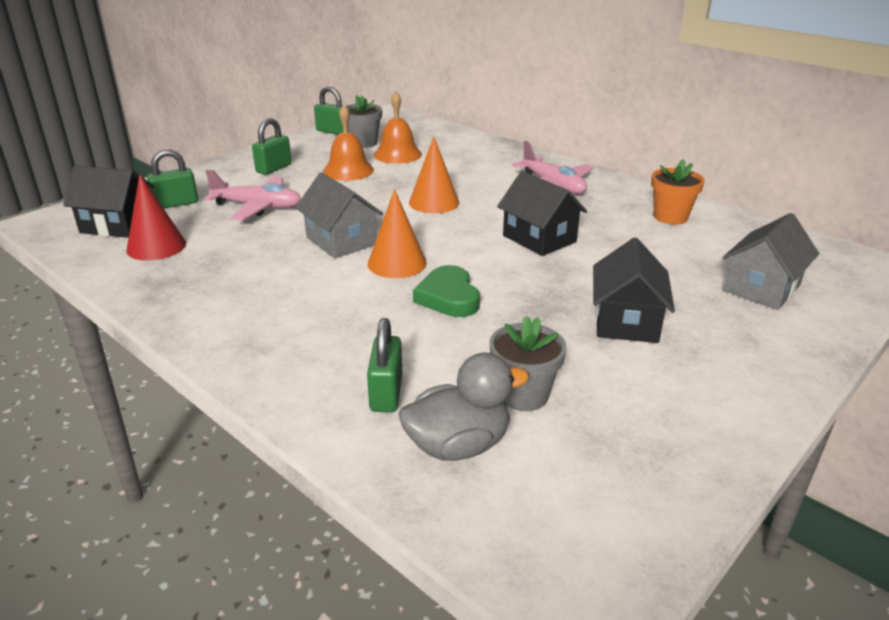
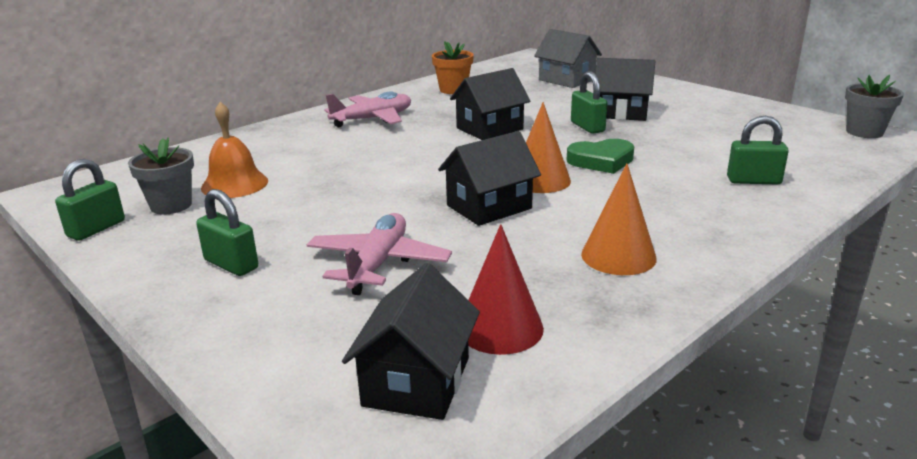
camera: 85 degrees left, 5 degrees down
green padlock [147,149,198,209] -> green padlock moved to [571,71,607,134]
grey house [296,172,383,258] -> black house [438,131,541,226]
orange bell [323,105,374,181] -> none
grey duck [399,353,529,461] -> none
orange cone [409,137,459,213] -> orange cone moved to [581,163,657,275]
grey flower pot [489,316,567,411] -> grey flower pot moved to [845,75,904,138]

